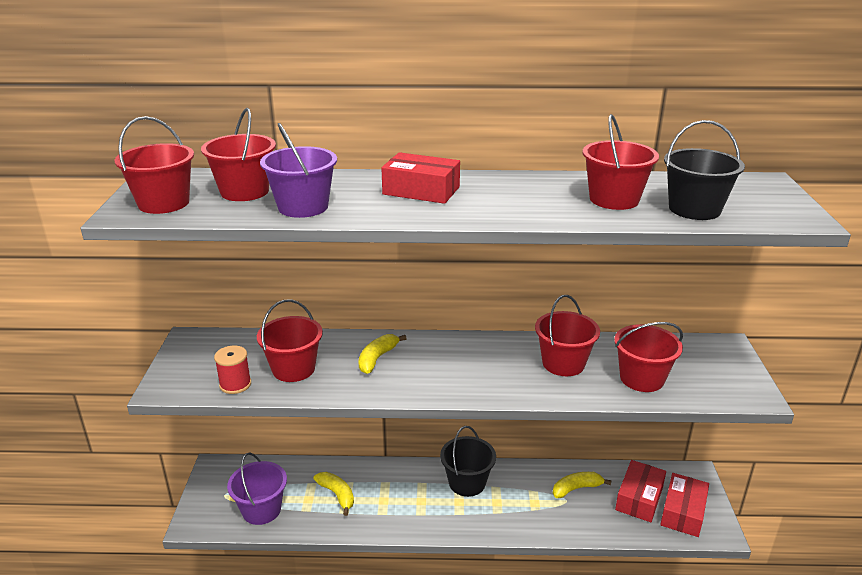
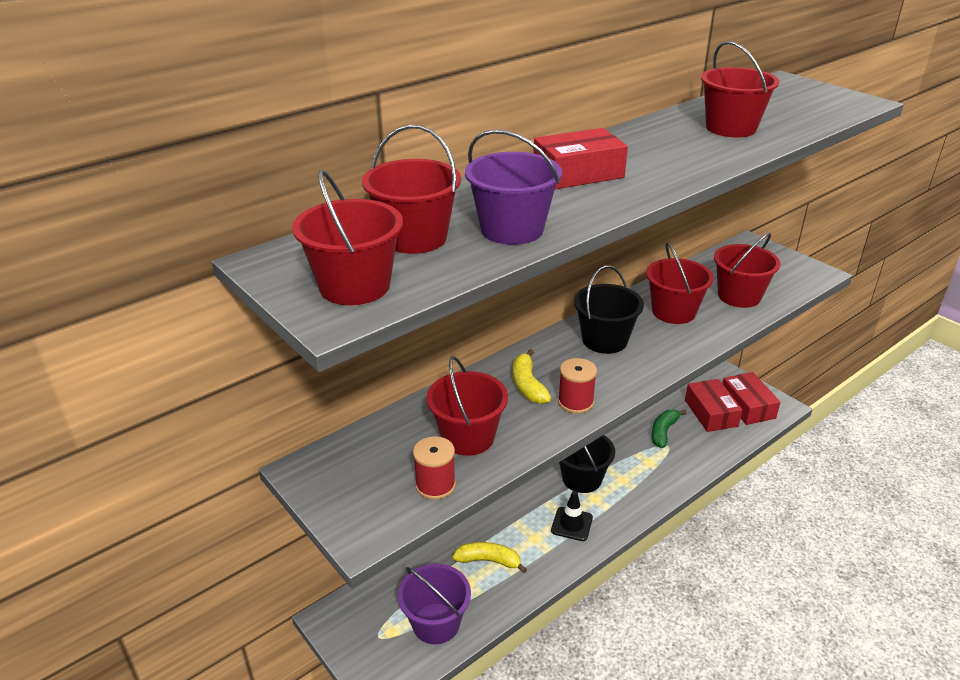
camera: 40 degrees left, 5 degrees up
yellow banana [553,472,612,498] -> green banana [652,410,687,448]
black bucket [664,120,745,220] -> black bucket moved to [574,266,644,354]
none -> black traffic cone [551,491,593,541]
none -> red spool [558,358,597,414]

